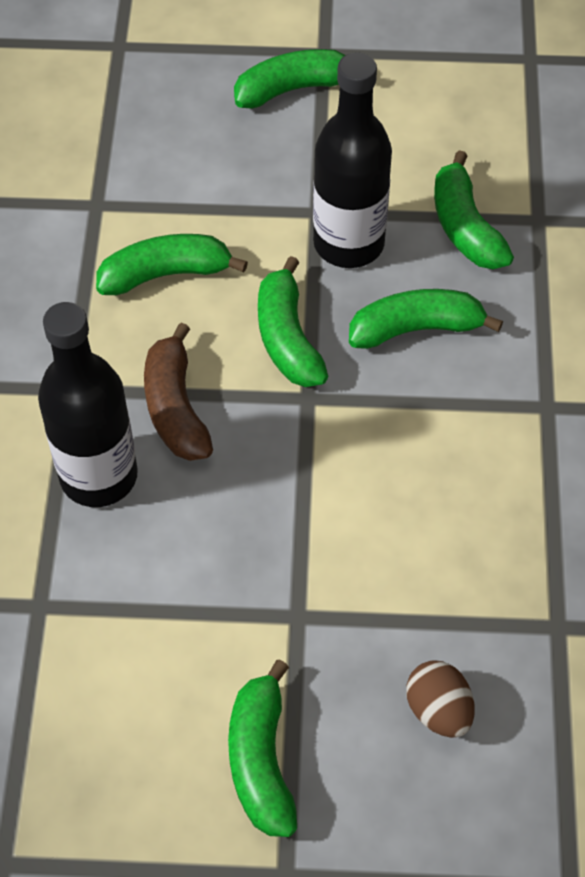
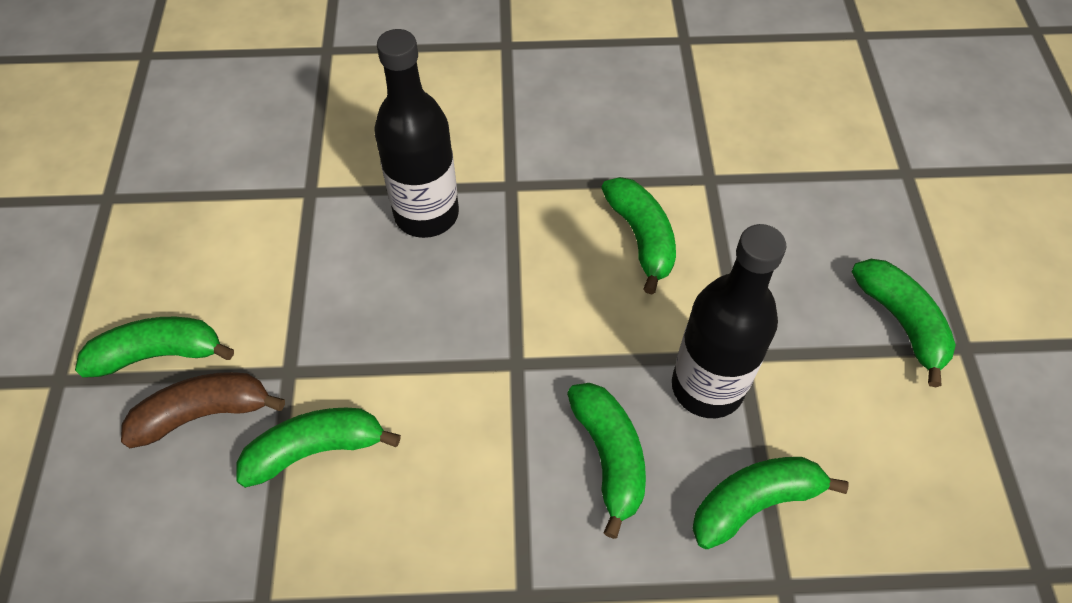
camera: 85 degrees right, 0 degrees up
brown banana [144,323,213,461] -> brown banana moved to [121,372,285,448]
green banana [258,256,328,387] -> green banana moved to [236,408,401,488]
brown egg [406,660,475,738] -> none

